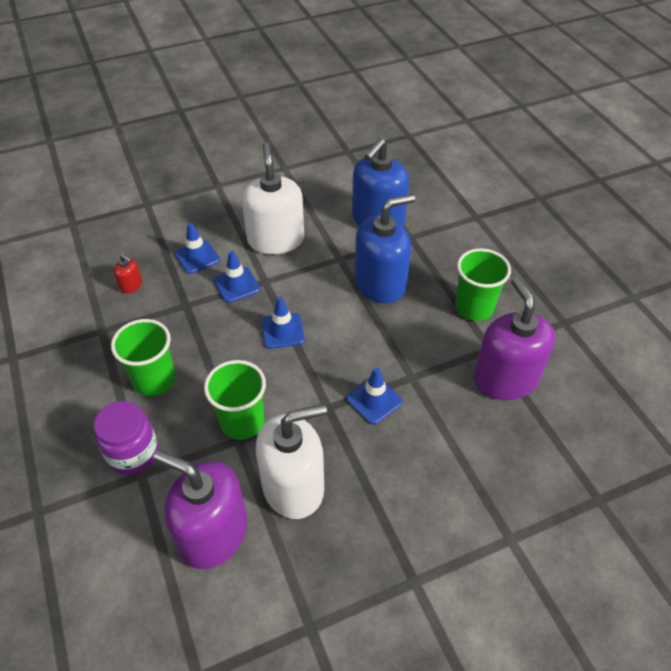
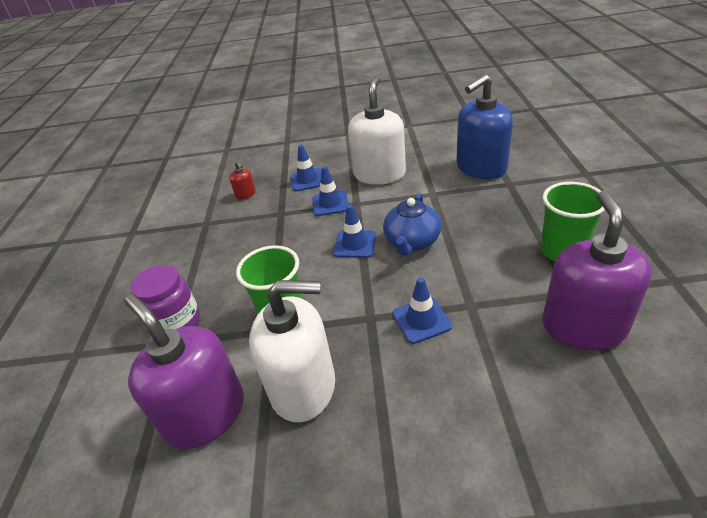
camera: 25 degrees right, 10 degrees down
green cup [111,319,175,396] -> none
blue soap dispenser [355,194,415,303] -> none
none -> blue teapot [383,193,441,256]

